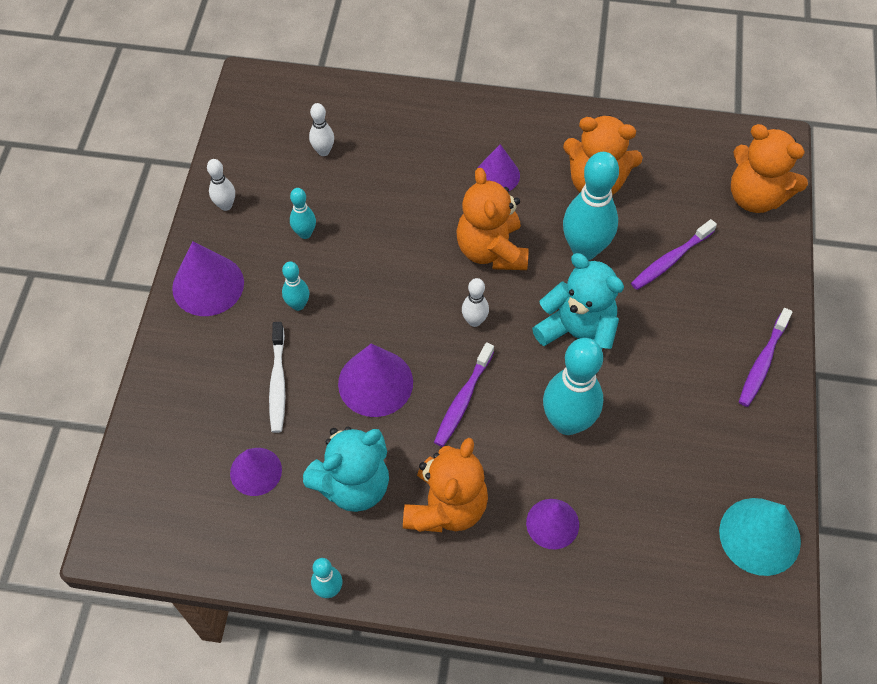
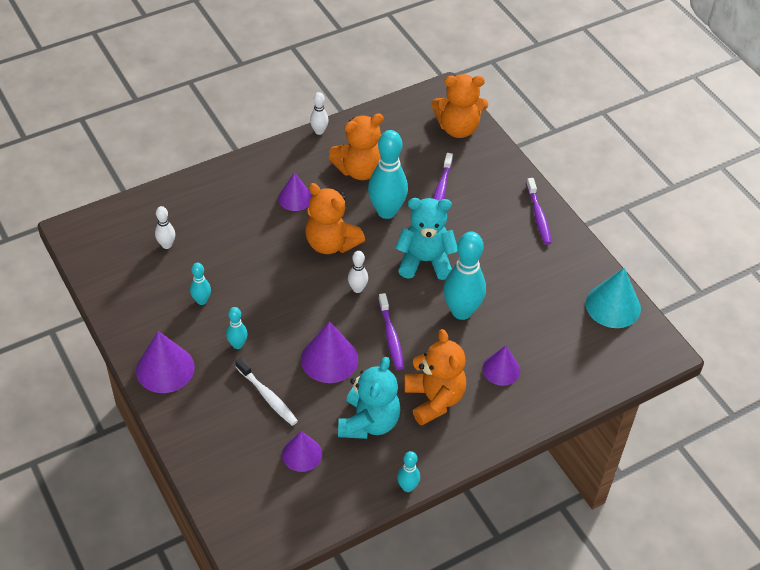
camera: 40 degrees left, 10 degrees down
white bowling pin [207,159,235,211] -> white bowling pin moved to [310,92,329,135]

